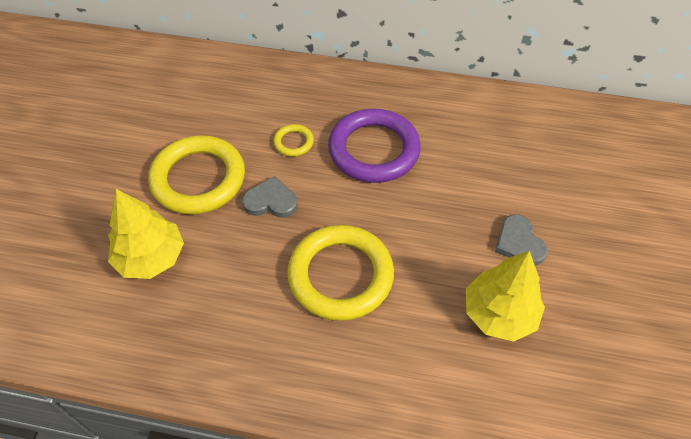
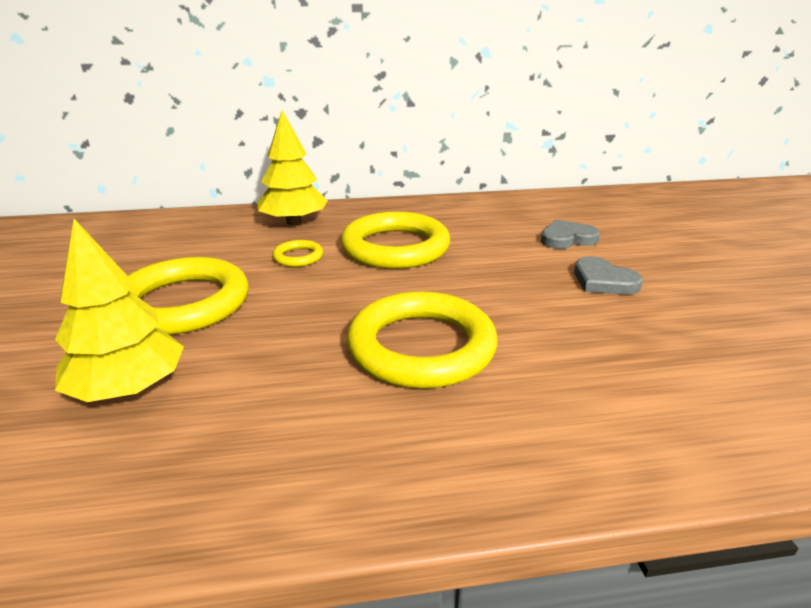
camera: 20 degrees left, 25 degrees down
grey heart [242,176,298,218] -> grey heart moved to [541,220,600,249]
purple ring [328,109,421,183] -> yellow ring [341,212,450,269]
yellow tree [466,251,545,342] -> yellow tree moved to [257,110,328,225]

